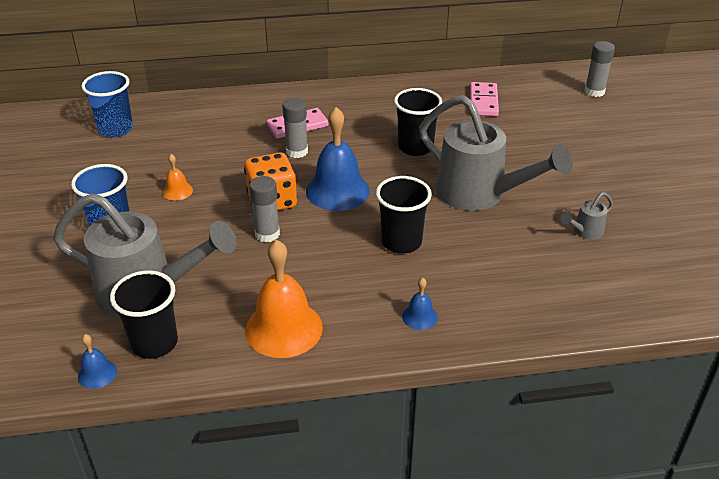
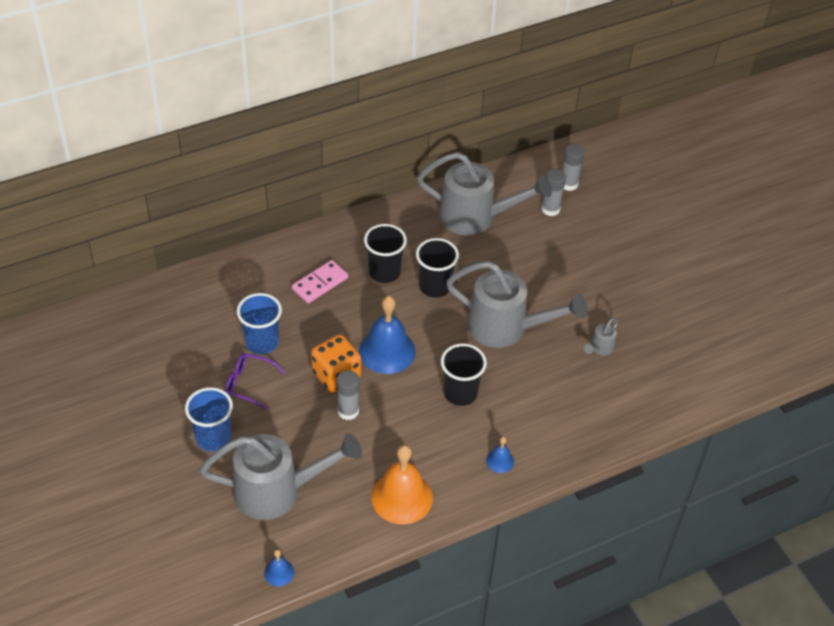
camera: 20 degrees left, 10 degrees up
blue cup [81,71,133,138] -> blue cup moved to [237,293,282,354]
black cup [110,271,178,359] -> black cup moved to [364,224,407,283]
orange bell [163,154,193,201] -> purple glasses [225,353,285,410]
grey glue stick [282,98,308,158] -> grey glue stick moved to [541,169,566,216]
pink domino [470,82,499,116] -> grey watering can [417,152,552,236]

